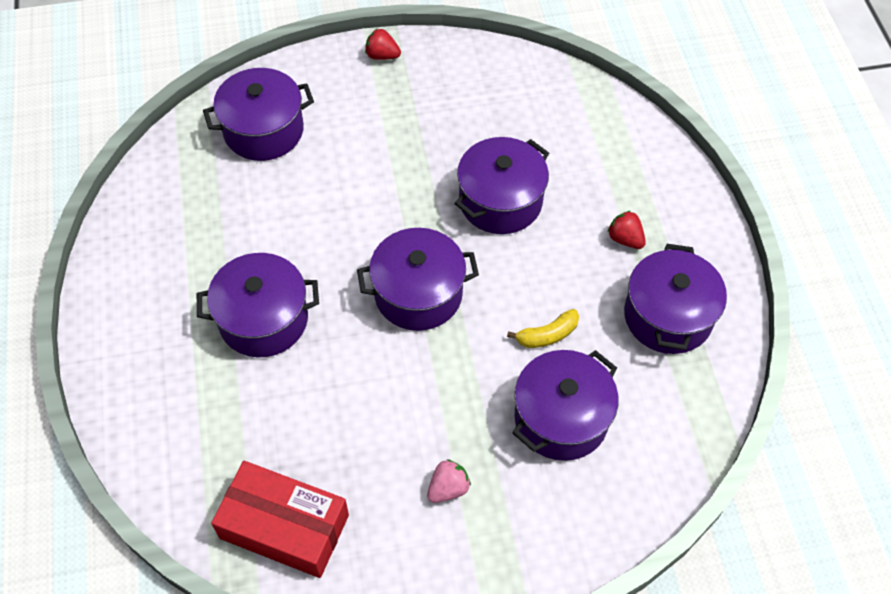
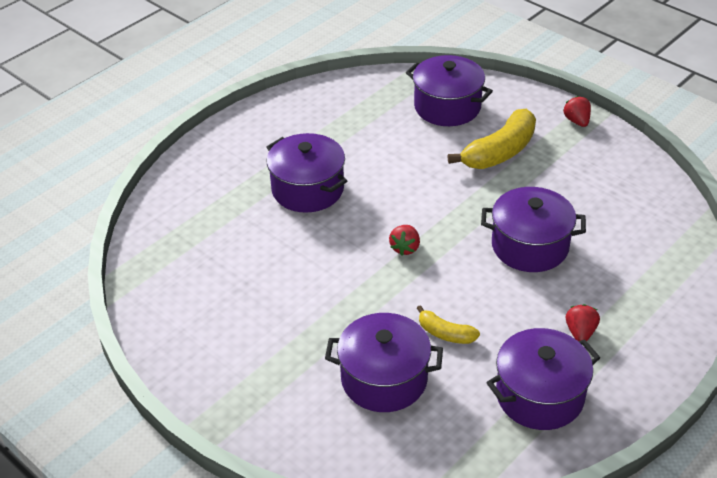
camera: 55 degrees right, 15 degrees down
red box [211,461,349,578] -> none
purple pot [357,228,479,331] -> red strawberry [389,225,420,255]
pink strawberry [427,459,471,503] -> none
none -> yellow banana [447,109,536,169]

